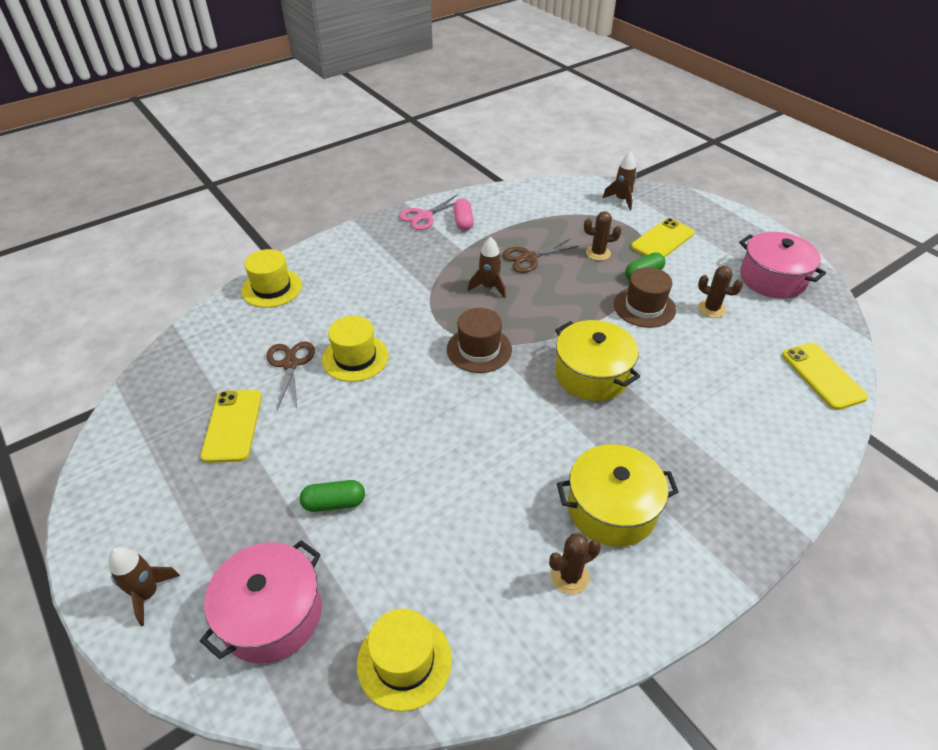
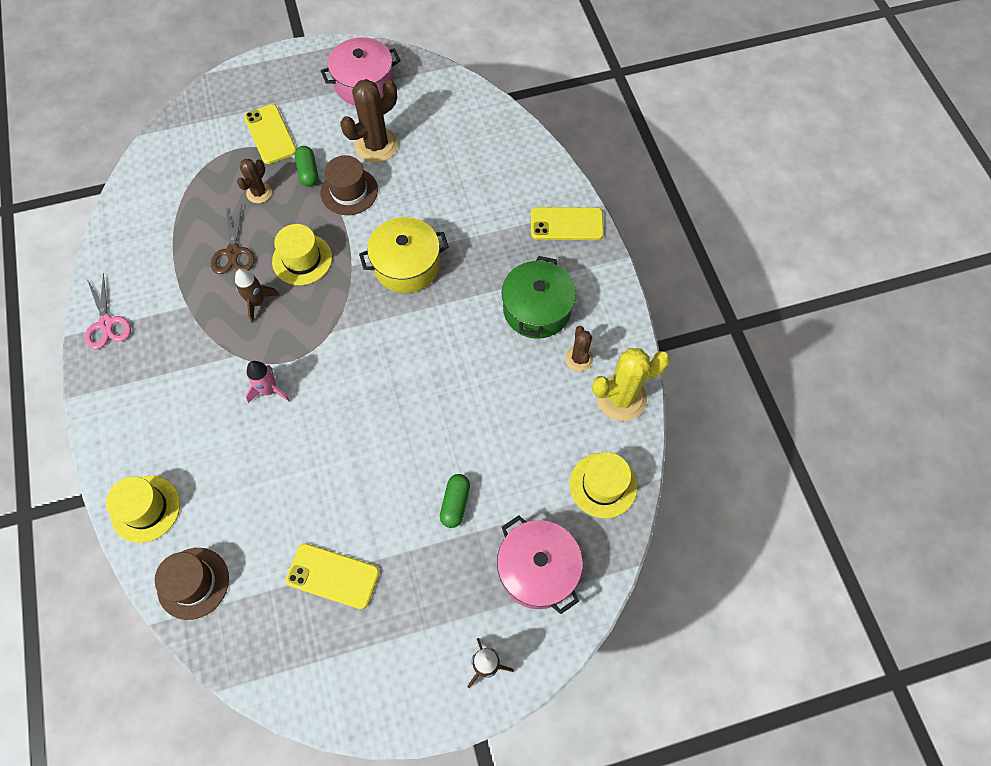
camera: 70 degrees left, 20 degrees up
brown scissors [266,341,315,410] -> none
yellow hat [322,316,389,382] -> yellow hat moved to [272,224,332,285]
brown hat [447,308,512,373] -> brown hat moved to [155,548,229,620]
pink capsule [453,198,474,231] -> none
yellow pot [557,444,679,547] -> green pot [502,256,576,339]
brown rocket [603,152,637,210] -> none
brown cactus [698,266,743,318] -> brown cactus [340,79,398,163], size x1.76
yellow phone [782,343,868,410] -> yellow phone moved to [531,207,604,240]
none -> pink rocket [246,361,290,403]
none -> yellow cactus [592,348,670,421]

